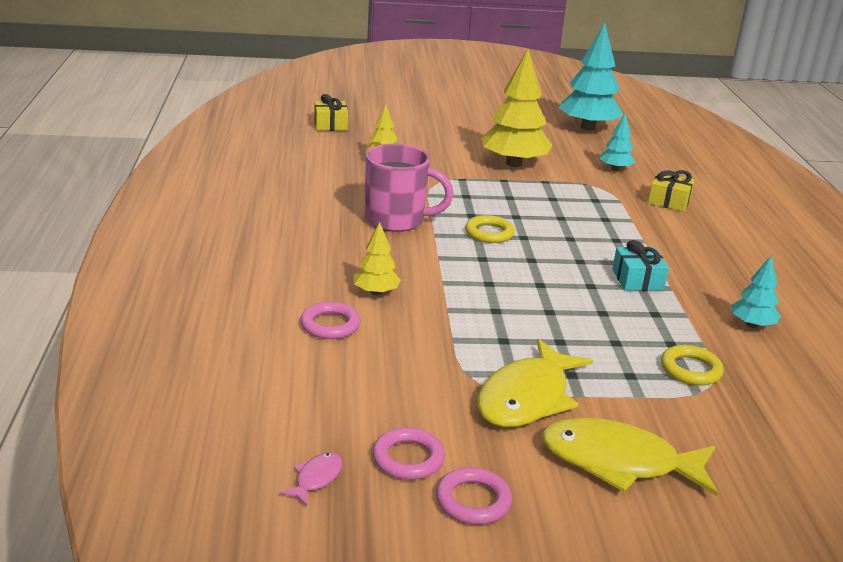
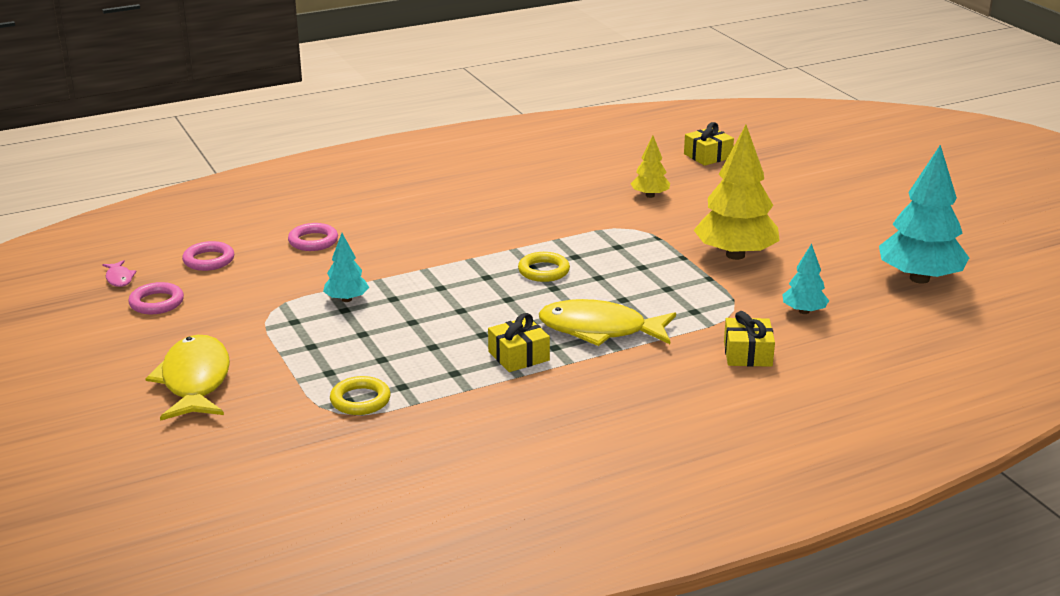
camera: 70 degrees right, 0 degrees up
pink fish [279,452,343,506] -> pink fish turned 60 degrees clockwise [102,260,137,287]
yellow tree [353,222,401,295] -> none
pink mug [365,144,454,232] -> none
pink ring [436,467,512,525] -> pink ring moved to [182,241,234,271]
yellow fish [478,339,593,427] -> yellow fish moved to [539,299,676,346]
turquoise gift [612,240,669,291] -> yellow gift [488,313,550,372]
turquoise tree [731,255,781,328] -> turquoise tree moved to [323,233,369,302]

